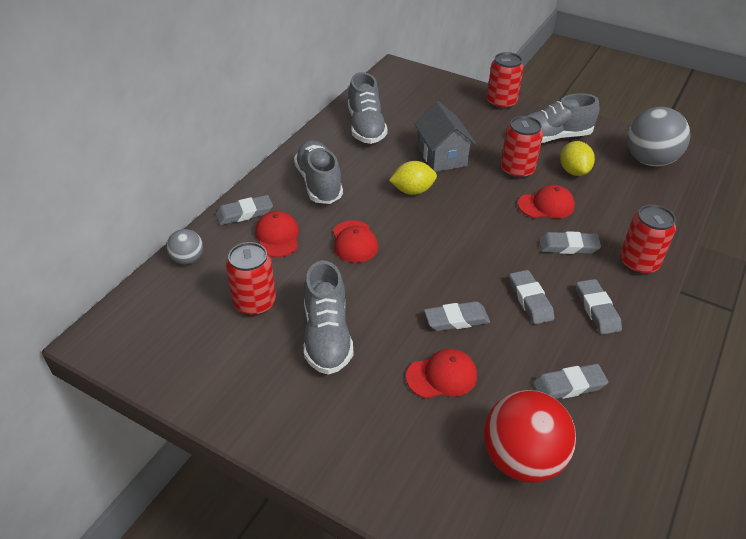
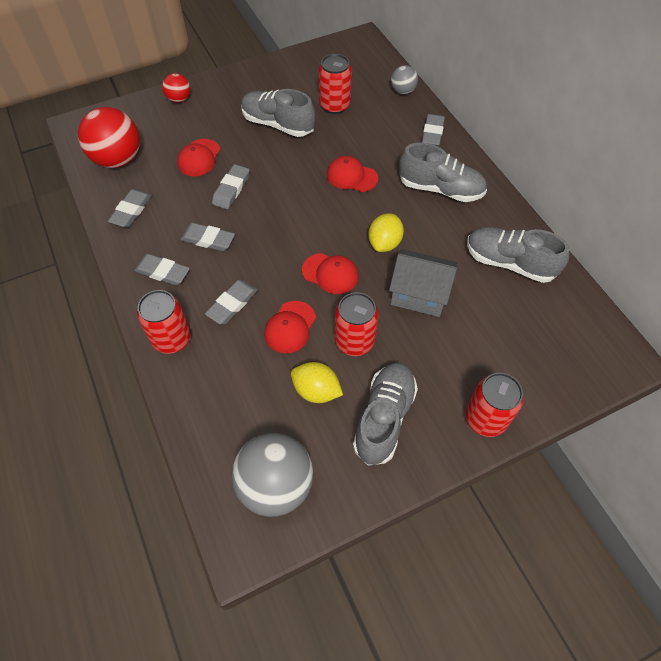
camera: 125 degrees right, 15 degrees up
red cap [255,211,299,257] -> red cap moved to [302,253,358,294]
none -> red ball [162,73,190,103]

